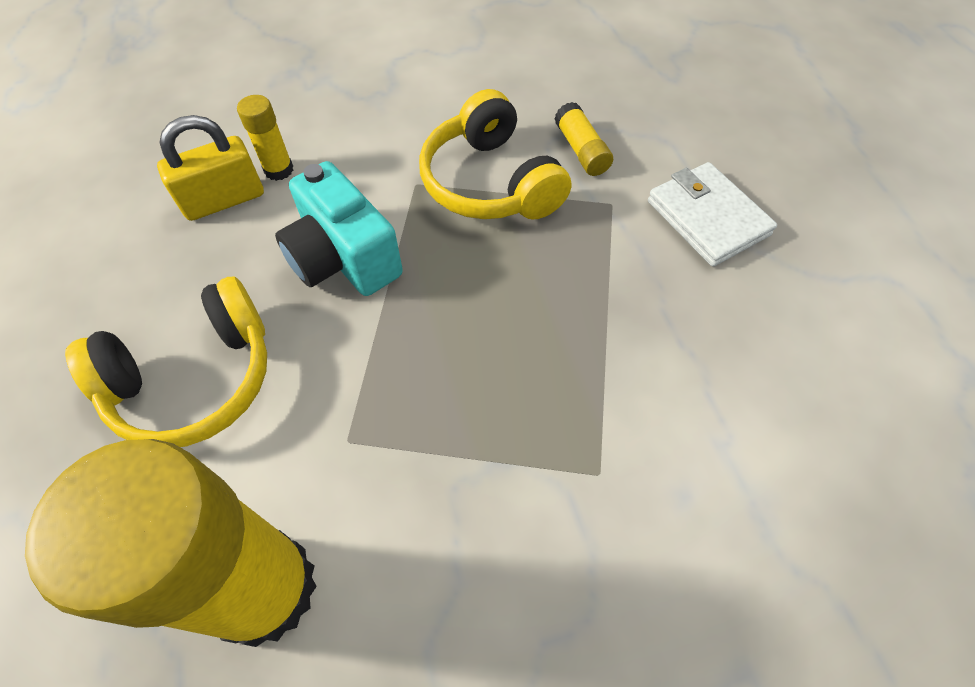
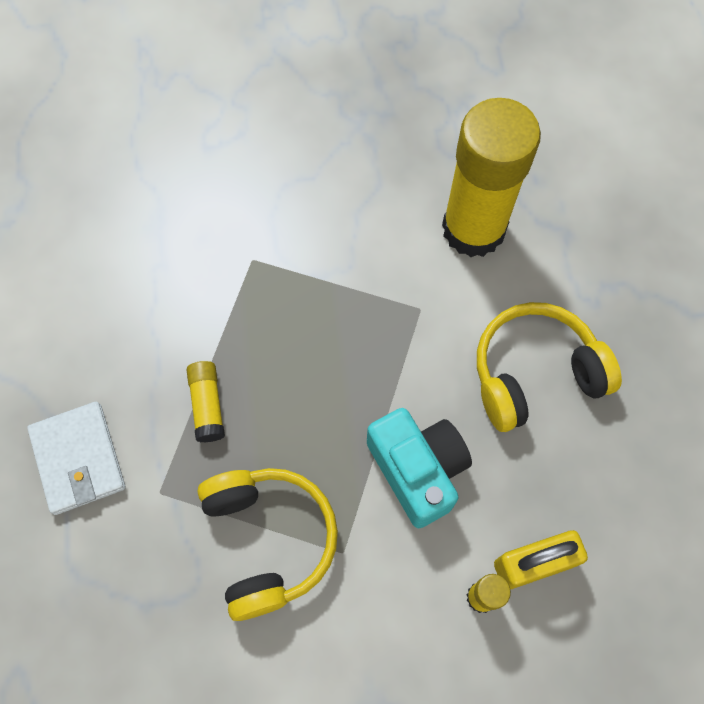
camera: 170 degrees left, 10 degrees up
yellow glue stick [555,102,613,176] -> yellow glue stick moved to [187,361,225,443]

